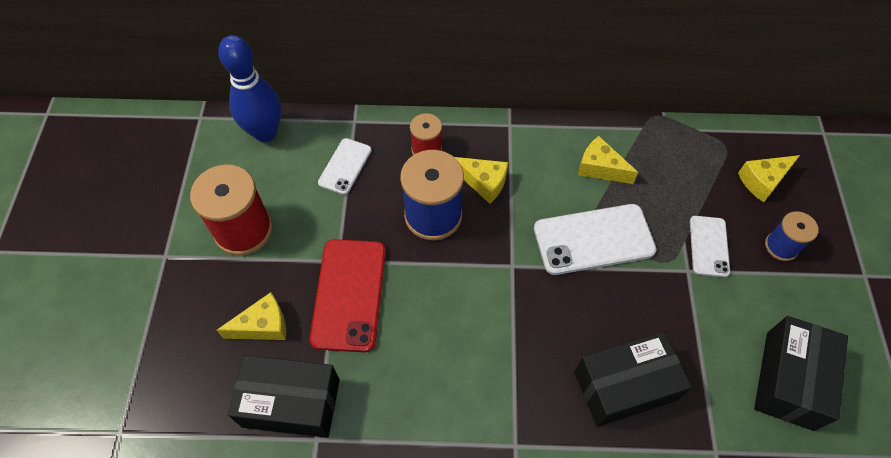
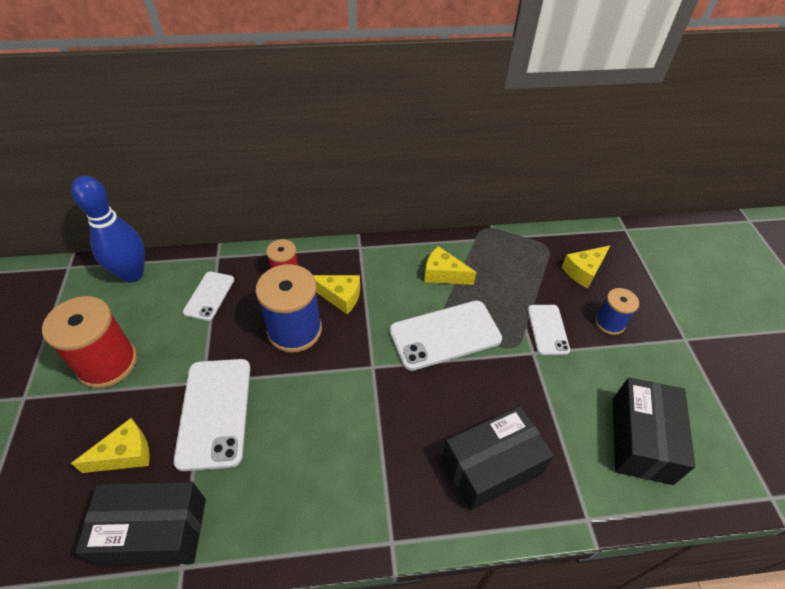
camera: 10 degrees left, 10 degrees down
red phone [309,239,386,352] -> white phone [173,359,251,471]

